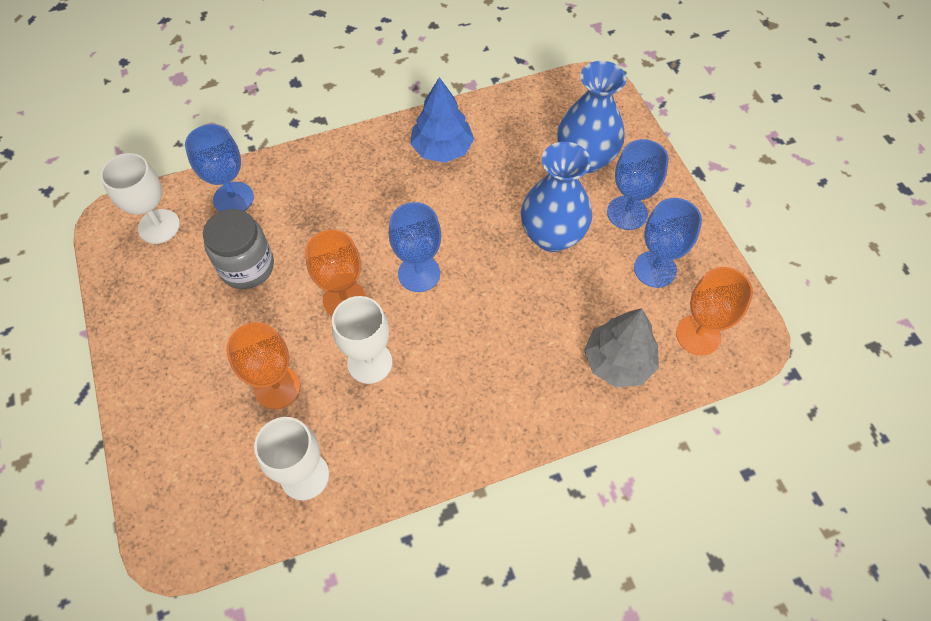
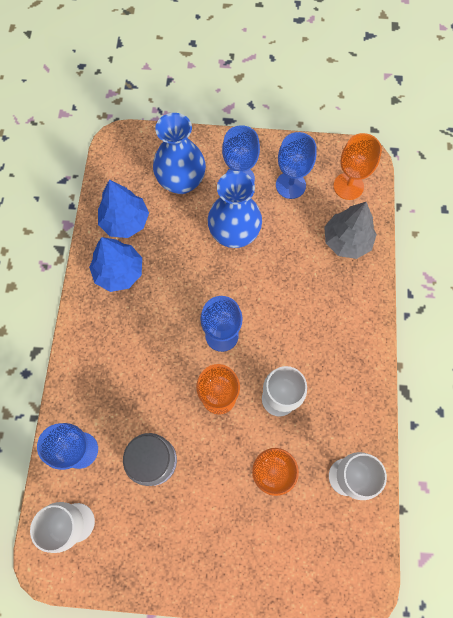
camera: 65 degrees left, 10 degrees up
none -> blue tree [98,180,149,238]

